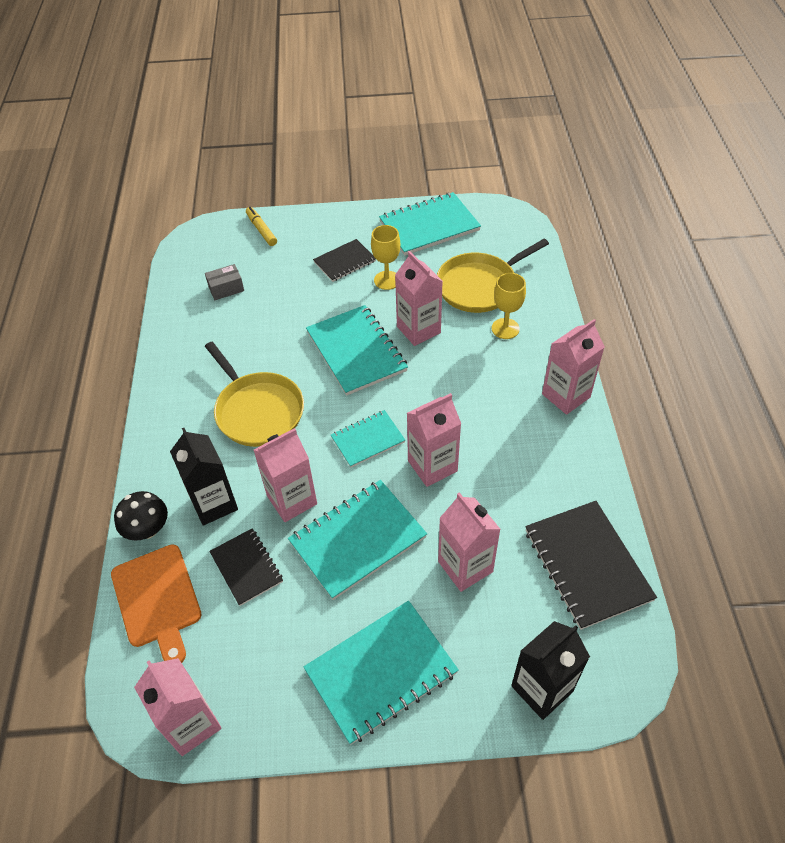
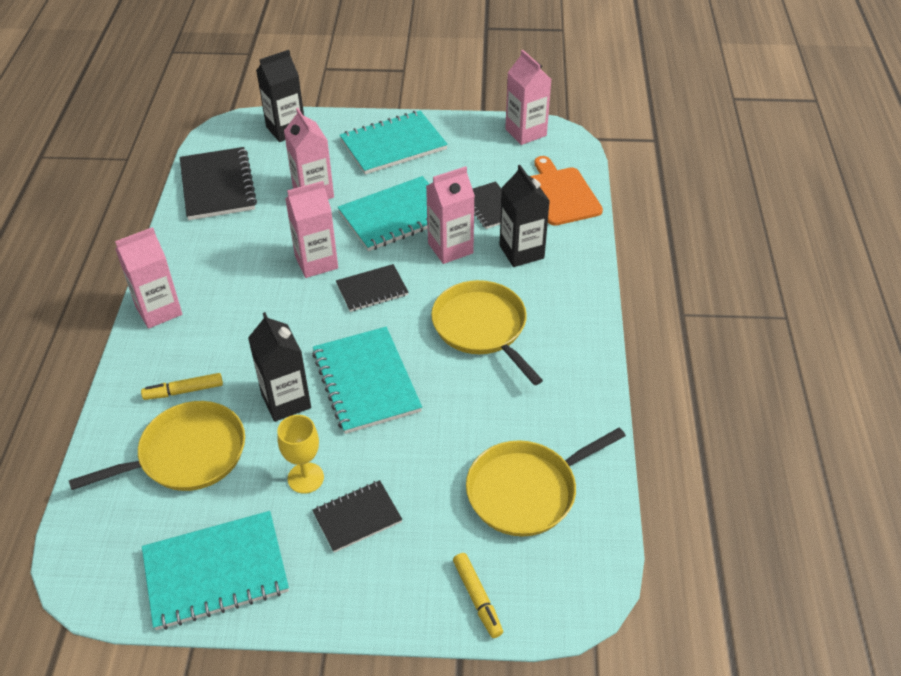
camera: 175 degrees left, 5 degrees down
black mushroom [114,491,168,541] -> none
grey box [205,264,244,300] -> yellow pan [466,428,626,537]
turquoise notebook [331,410,405,468] -> black notebook [336,264,408,312]
pink carton [395,251,443,346] -> black carton [248,312,311,422]
yellow goblet [492,273,526,339] -> yellow marker [141,373,223,400]

